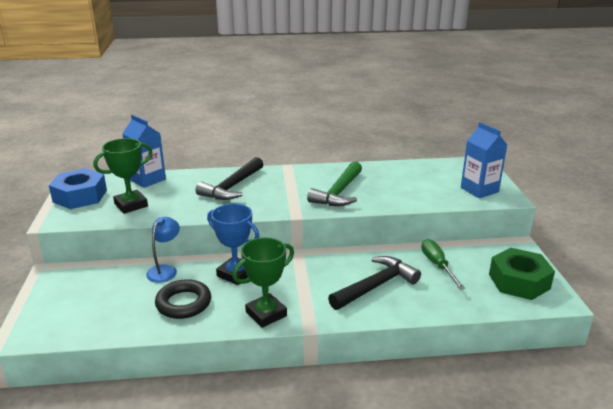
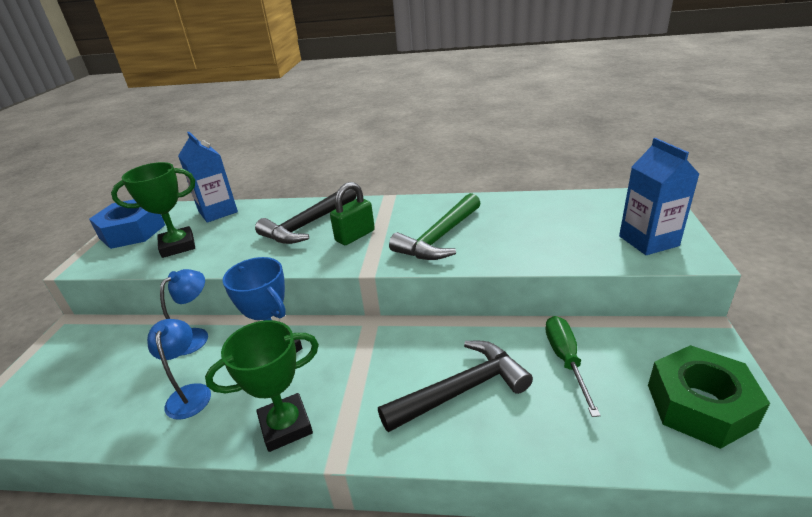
camera: 15 degrees right, 5 degrees up
black ring [155,279,211,319] -> blue lamp [147,319,211,420]
none -> green padlock [330,182,375,245]

